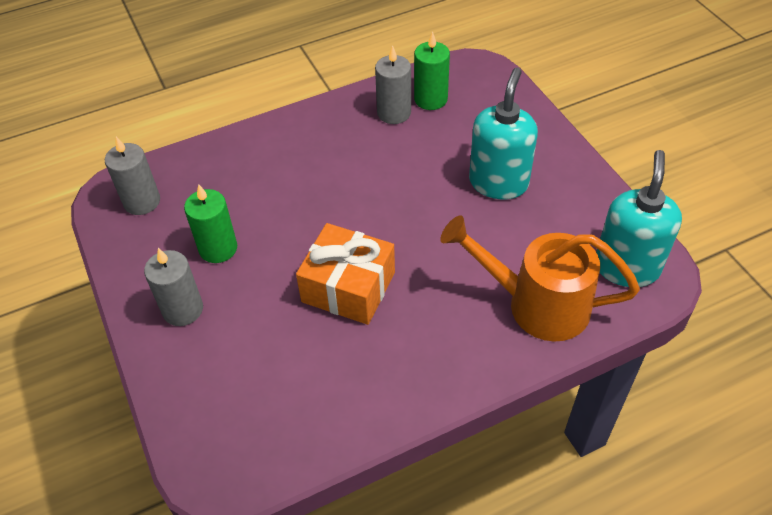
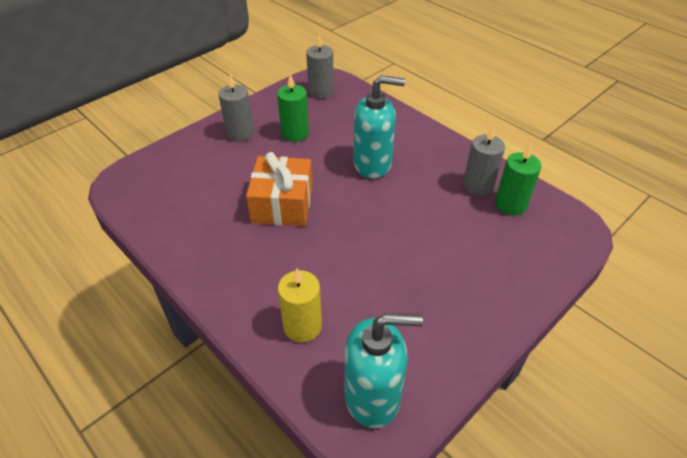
camera: 70 degrees right, 5 degrees down
orange watering can [440,215,640,342] -> yellow candle [278,268,322,342]
turquoise soap dispenser [469,67,538,199] -> turquoise soap dispenser moved to [353,75,405,179]

